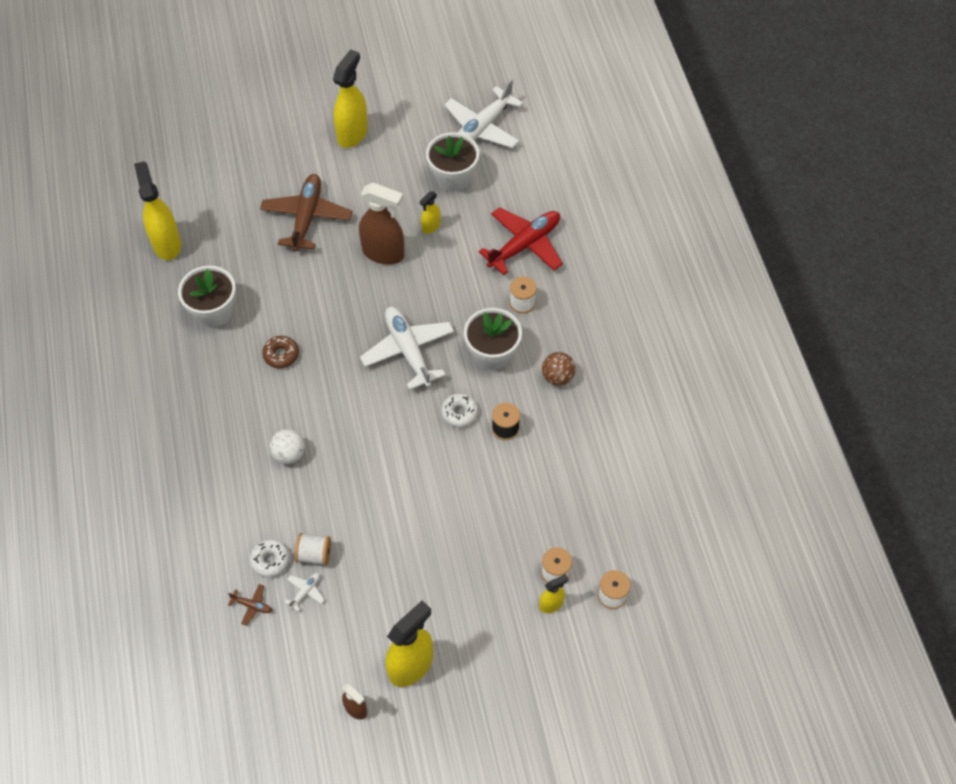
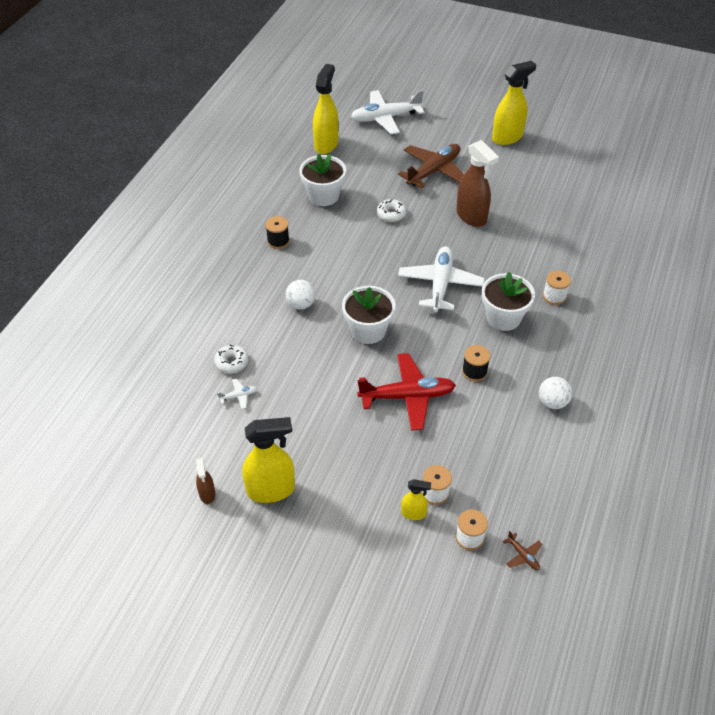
camera: 35 degrees right, 10 degrees down
brown plane [228,584,272,626] -> brown plane moved to [503,531,542,570]
brown donut [262,336,299,368] -> none
white spool [295,533,331,566] -> none
yellow spray bottle [420,191,440,233] -> none
white flower pot [426,132,479,192] -> white flower pot moved to [342,286,396,344]
white donut [441,393,478,427] -> white donut moved to [377,199,406,222]
white plane [444,79,523,148] -> white plane moved to [351,90,424,134]
red plane [479,207,563,275] -> red plane moved to [357,353,456,430]
brown ball [542,352,576,386] -> none
none -> black spool [265,216,290,249]
none -> white ball [539,377,572,409]

